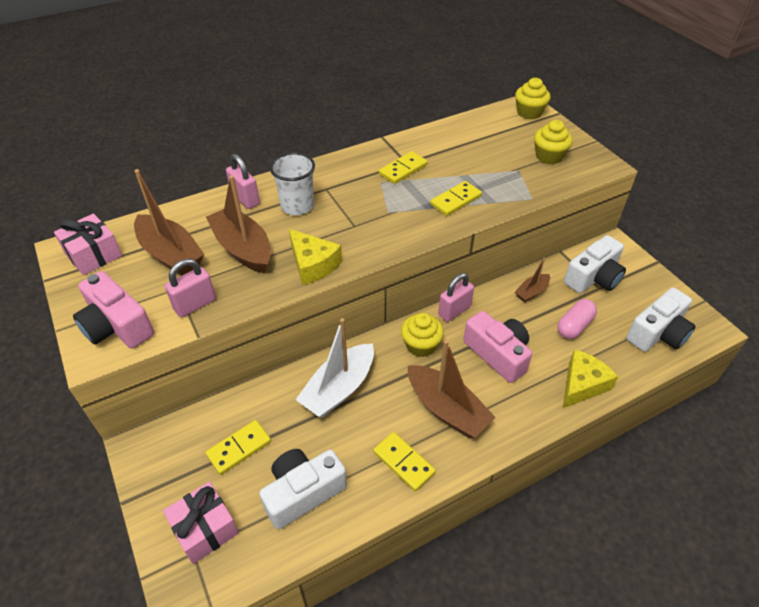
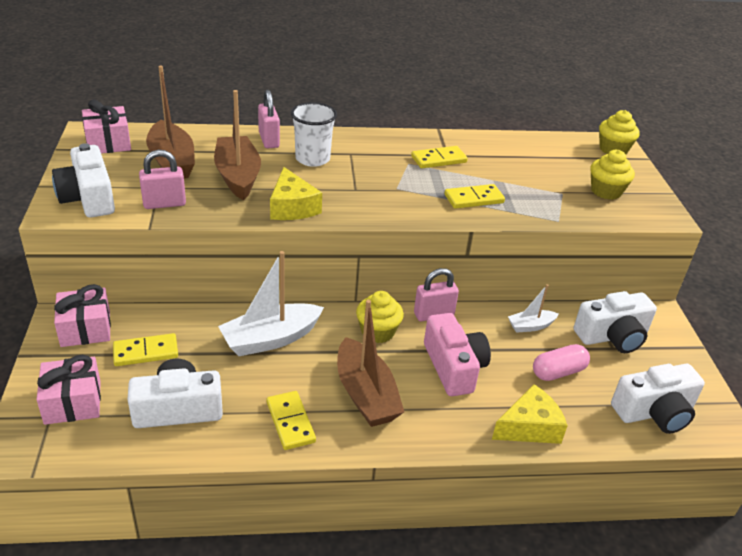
camera: 20 degrees right, 10 degrees down
pink camera [73,271,154,349] -> white camera [52,143,115,217]
brown boat [515,257,550,302] -> white boat [508,284,559,333]
none -> pink gift [54,284,111,347]

